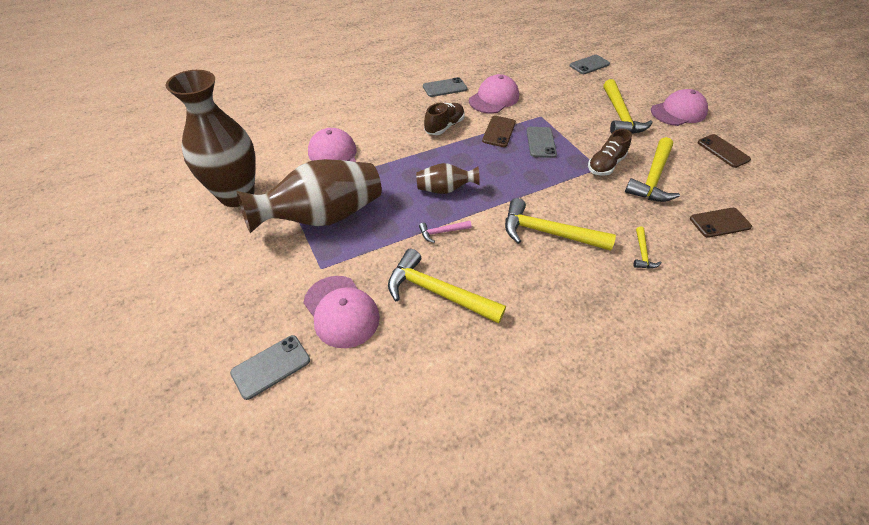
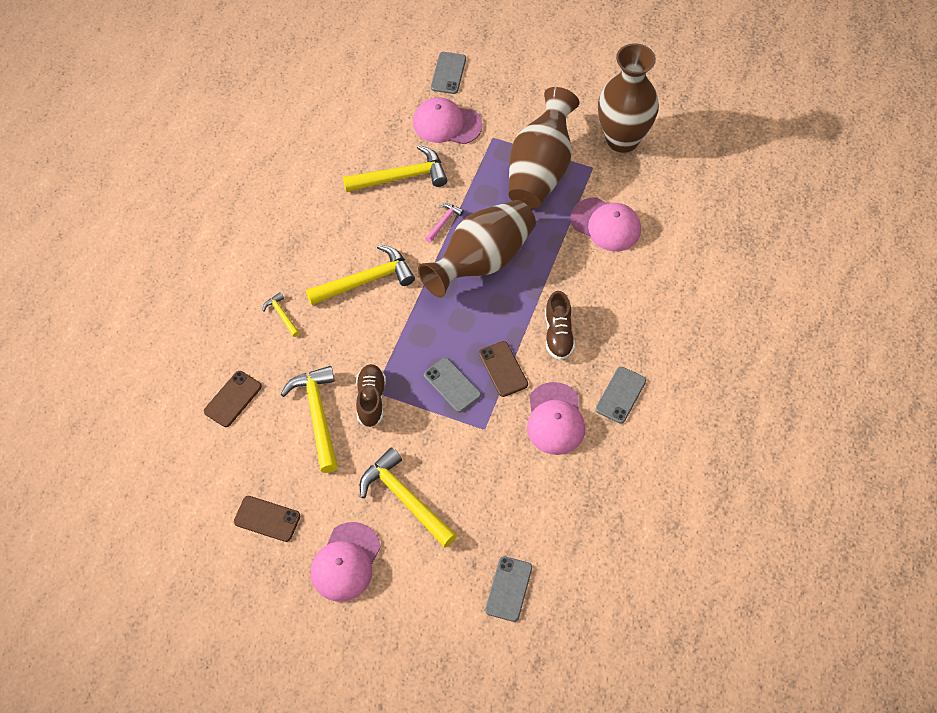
camera: 140 degrees right, 10 degrees up
brown vase [416,163,480,194] -> brown vase [418,200,536,298], size x1.98

